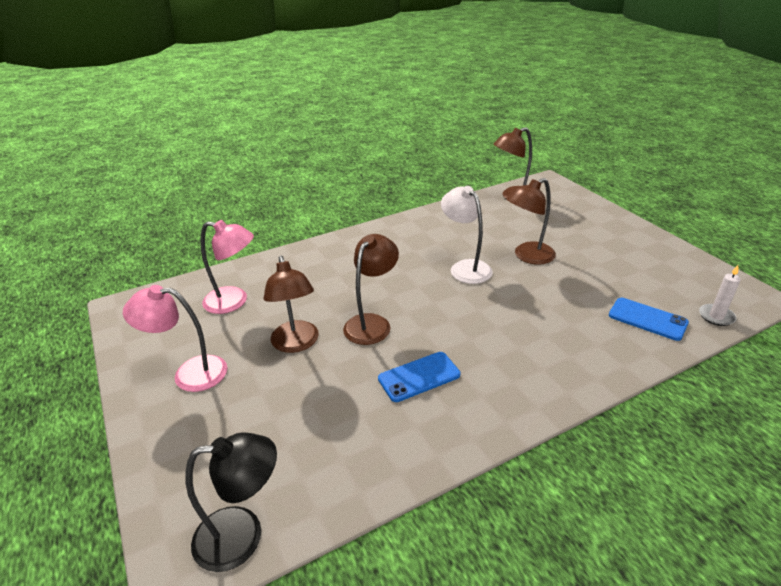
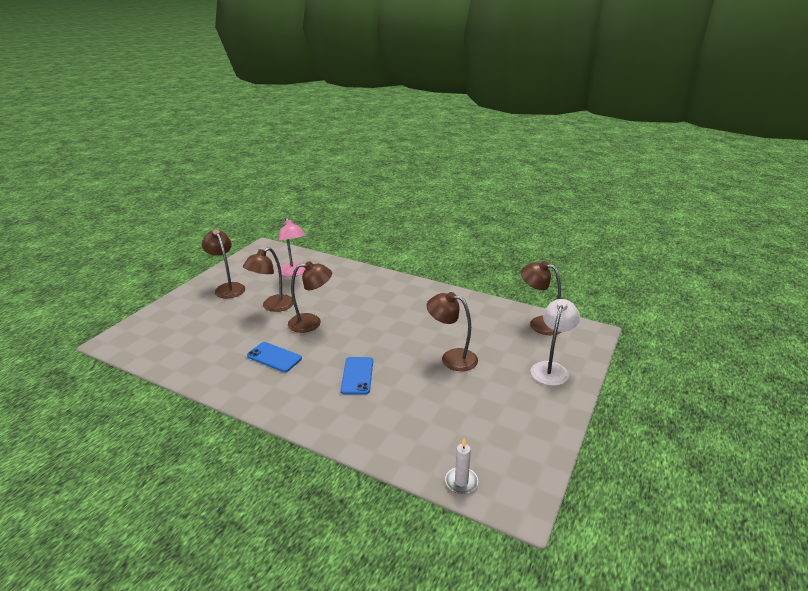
camera: 55 degrees right, 5 degrees down
pink lamp [123,285,227,392] -> brown lamp [202,230,245,298]
black lamp [185,433,277,572] -> none
white lamp [441,186,493,284] -> white lamp moved to [531,299,580,386]
blue phone [609,298,689,341] -> blue phone moved to [341,357,373,395]

